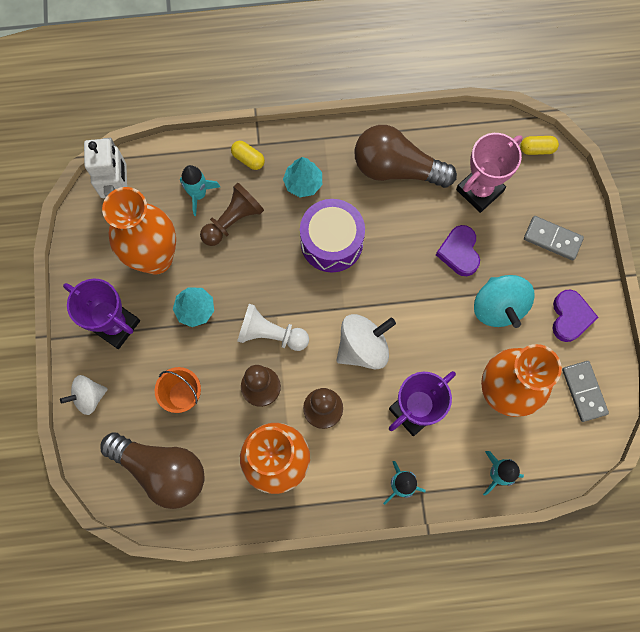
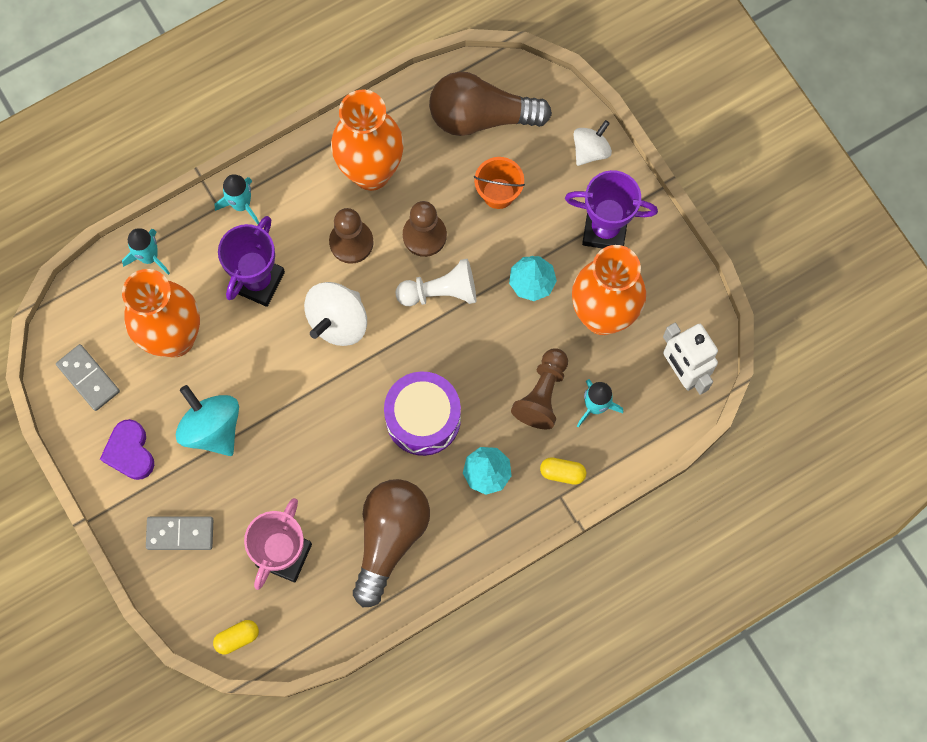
camera: 155 degrees right, 0 degrees up
brown light bulb [354,125,457,188] -> brown light bulb turned 60 degrees counterclockwise [353,479,430,607]
purple heart [436,225,480,276] -> none

